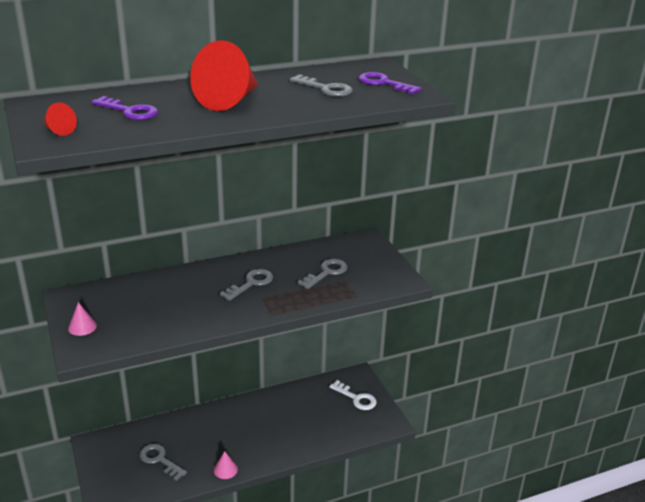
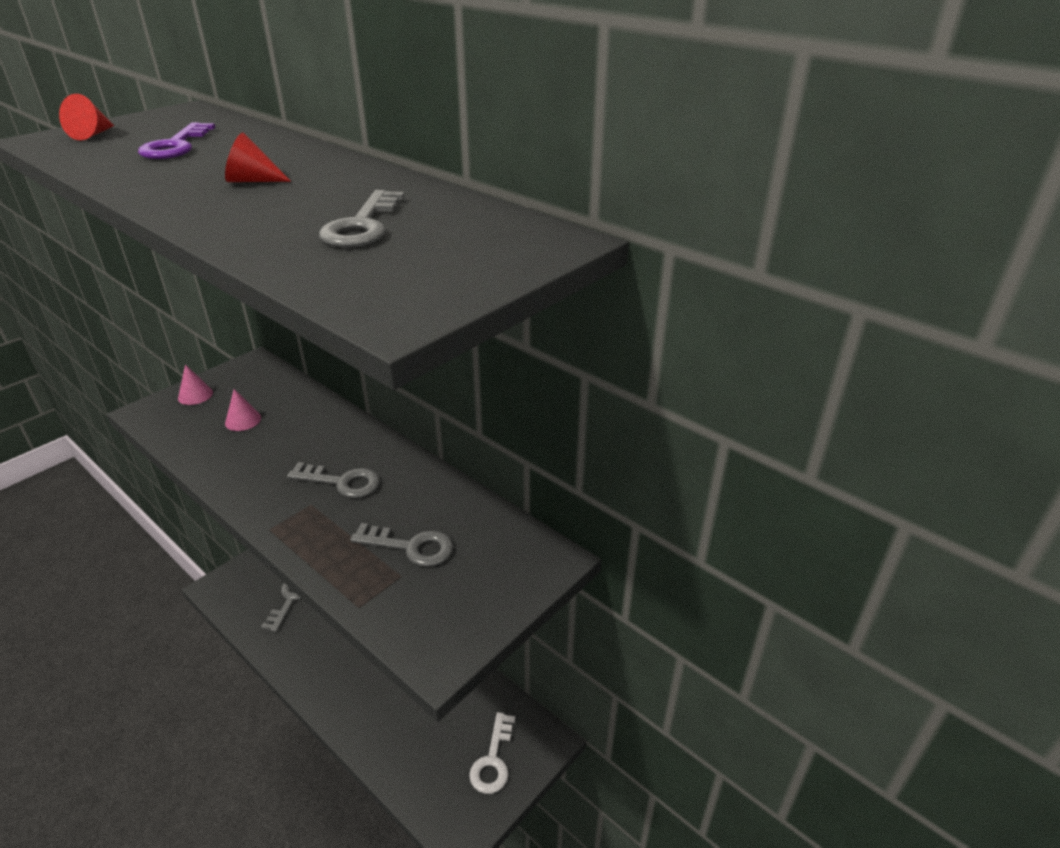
camera: 65 degrees right, 5 degrees up
red cone [190,40,258,111] -> red cone [225,133,291,182], size x0.44
pink cone [214,451,238,479] -> pink cone moved to [225,389,261,431]
purple key [359,72,422,95] -> none

